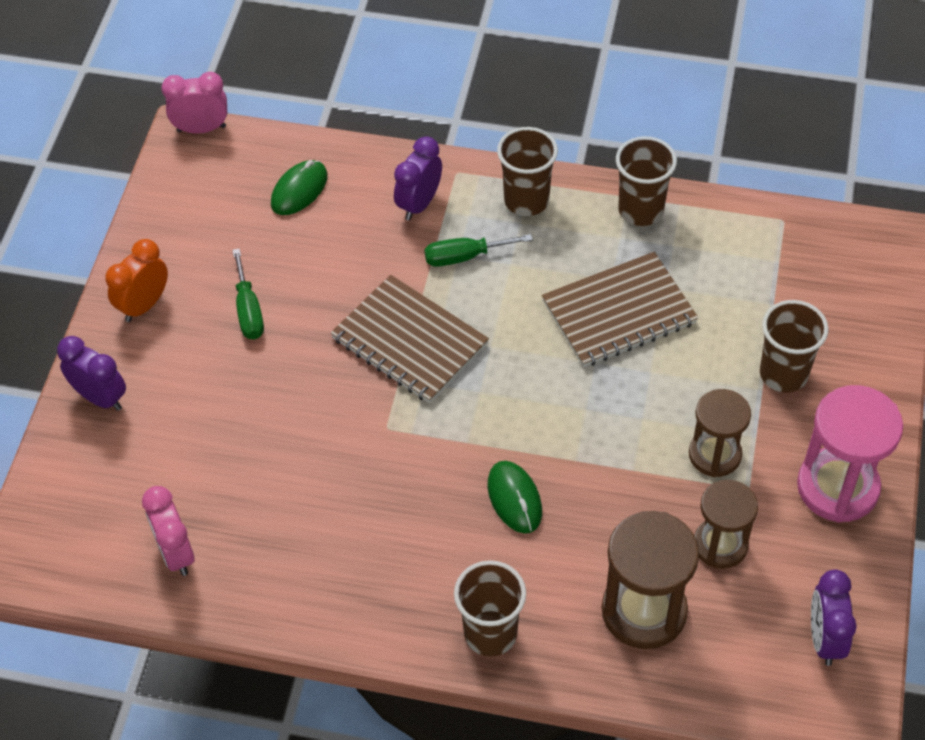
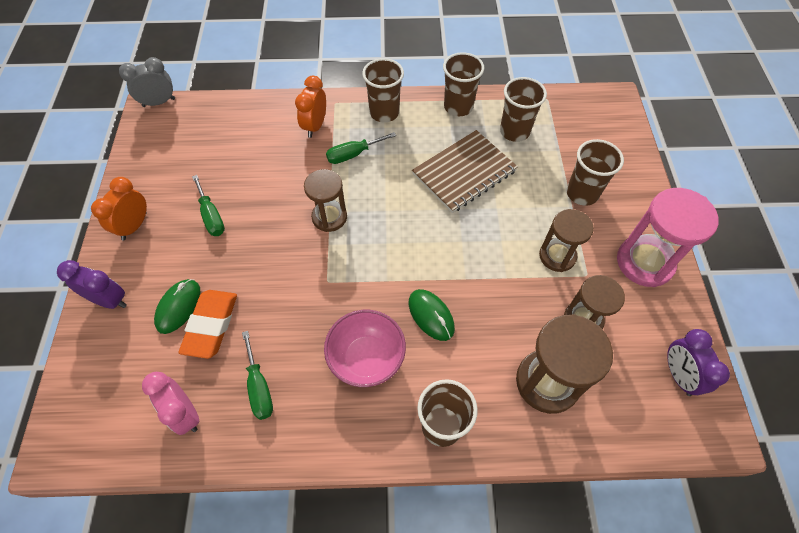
camera: 15 degrees left, 5 degrees up
pink clock [161,72,227,133] -> grey clock [119,57,175,107]
green mouse [271,160,328,215] -> green mouse moved to [154,279,201,334]
brown notebook [331,275,489,403] -> brown hourglass [304,169,347,232]
purple clock [394,136,442,221] -> orange clock [295,76,326,138]
none -> orange eraser [178,290,237,359]
none -> green screwdriver [242,331,273,420]
none -> pink bowl [324,310,406,387]
none -> brown cup [500,77,547,142]

